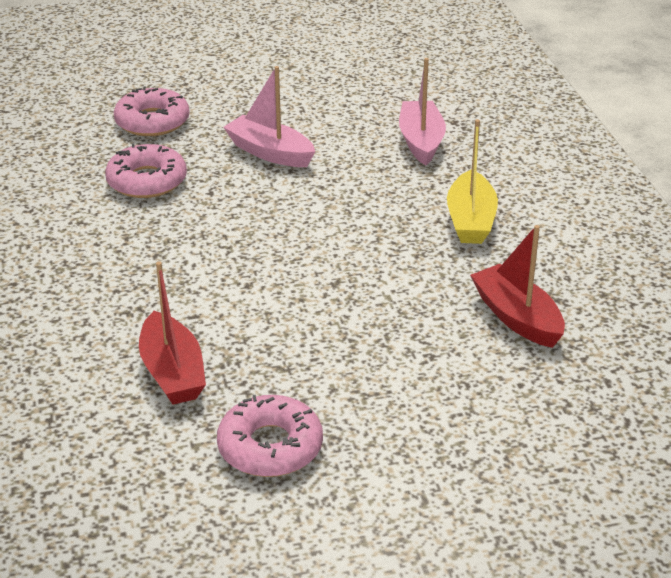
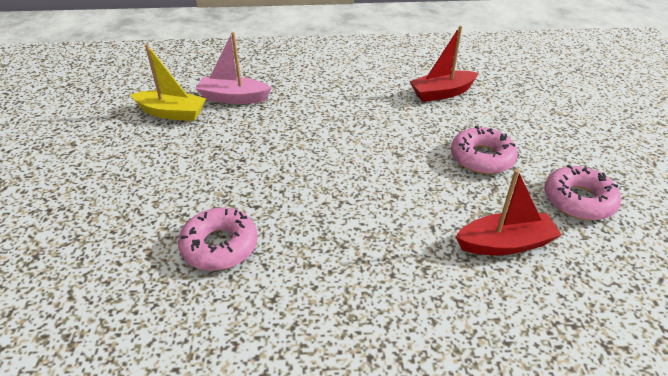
camera: 80 degrees left, 5 degrees up
pink donut [114,86,190,136] -> pink donut moved to [451,126,518,174]
pink boat [223,66,315,167] -> none
yellow boat [447,119,498,244] -> yellow boat moved to [131,44,206,121]

